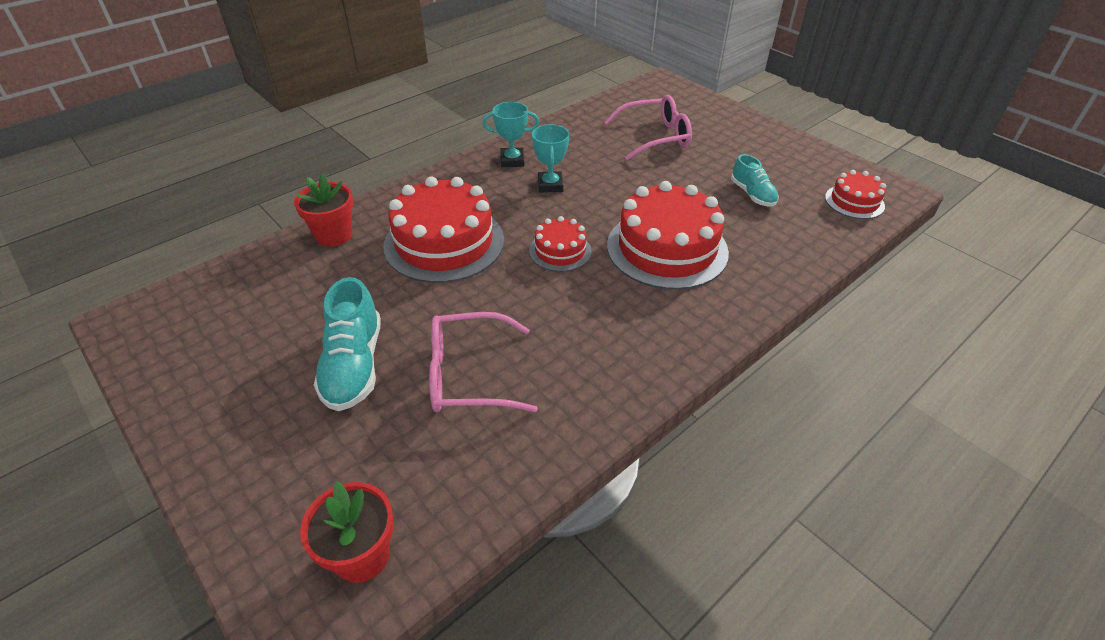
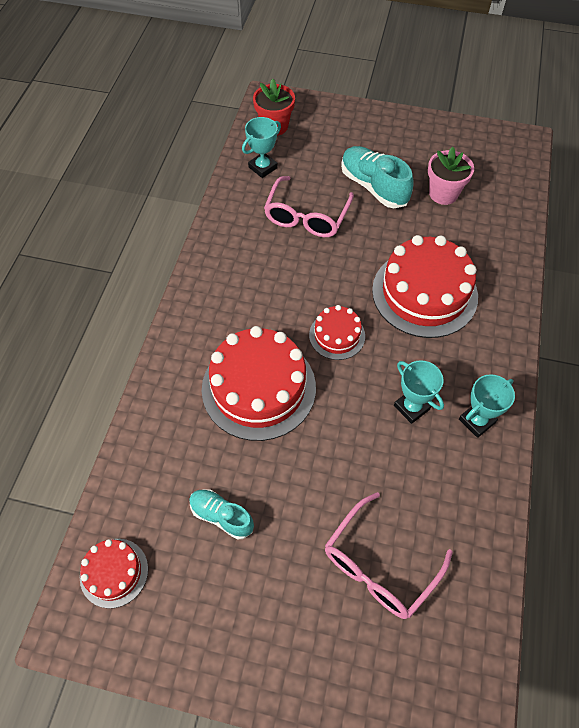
camera: 145 degrees right, 15 degrees up
red flower pot [294,174,353,247] -> none
pink glasses [429,312,538,412] -> pink glasses turned 150 degrees clockwise [264,176,354,237]
none -> turquoise trophy [242,117,281,178]
none -> pink flower pot [428,147,474,205]

